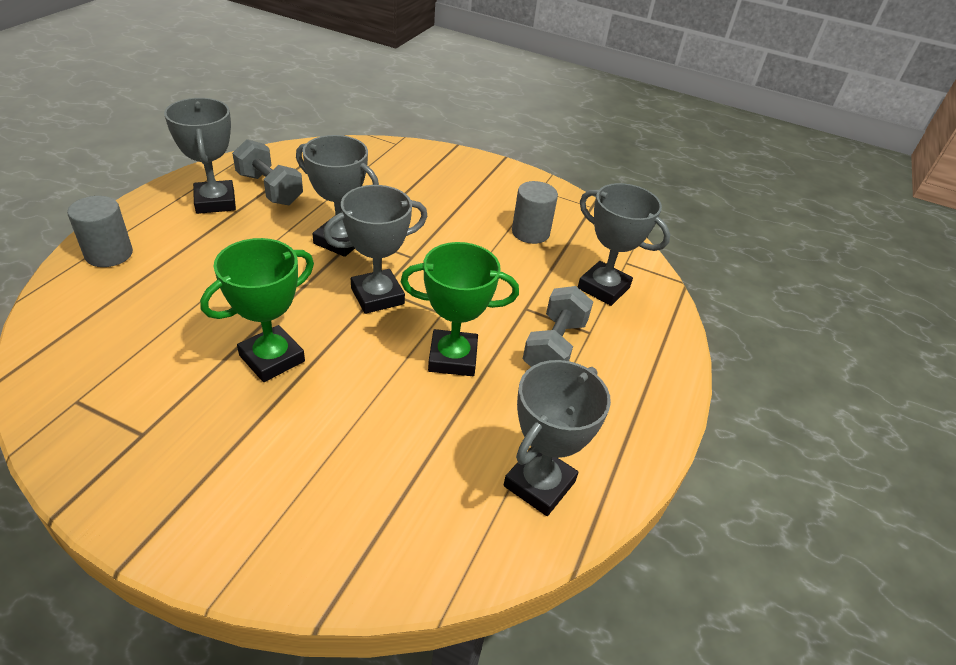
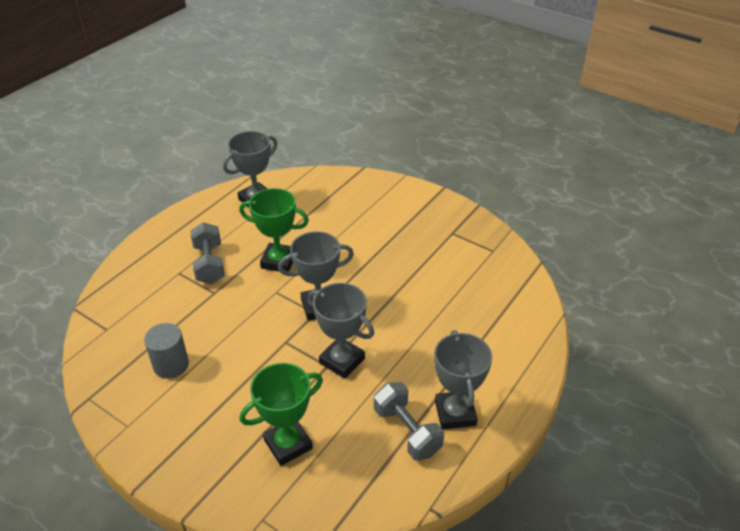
camera: 165 degrees left, 0 degrees up
grey cylinder [67,196,133,267] -> none
green trophy [200,238,314,382] -> green trophy moved to [240,363,323,466]
grey dumbbell [523,286,593,367] -> grey dumbbell turned 45 degrees counterclockwise [190,222,225,284]
grey trophy [578,183,670,306] -> none

